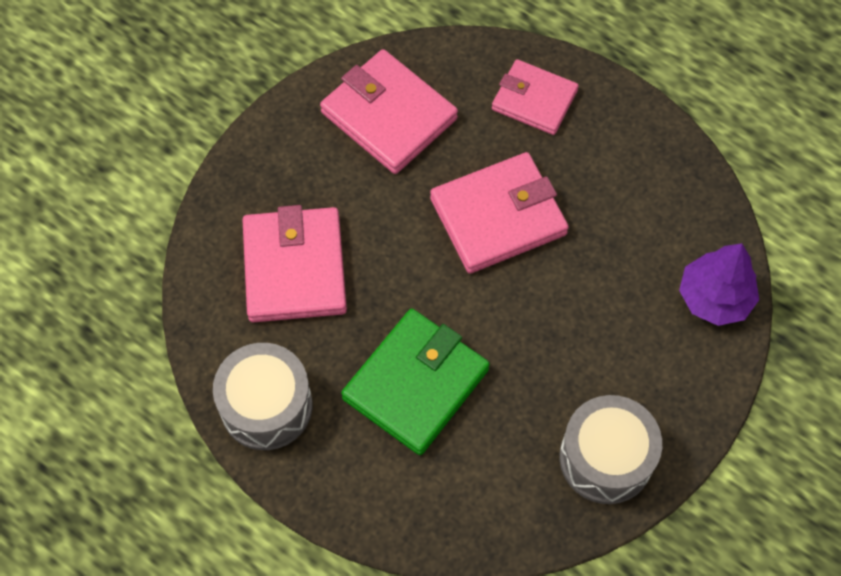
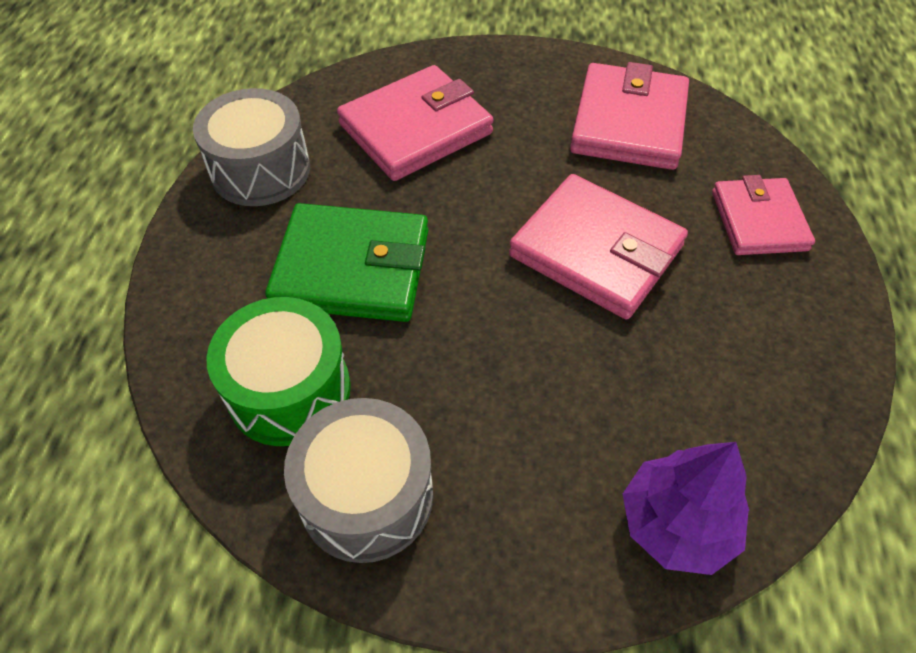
camera: 60 degrees right, 10 degrees down
none -> green drum [206,297,351,446]

